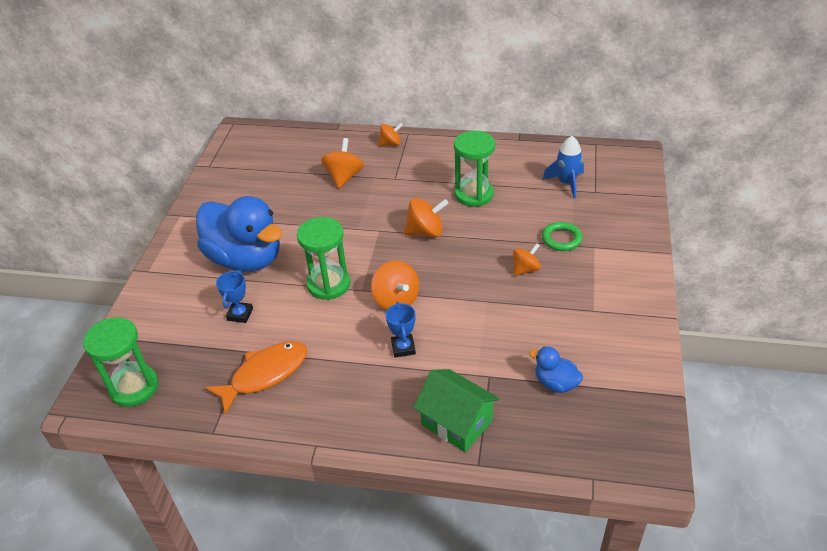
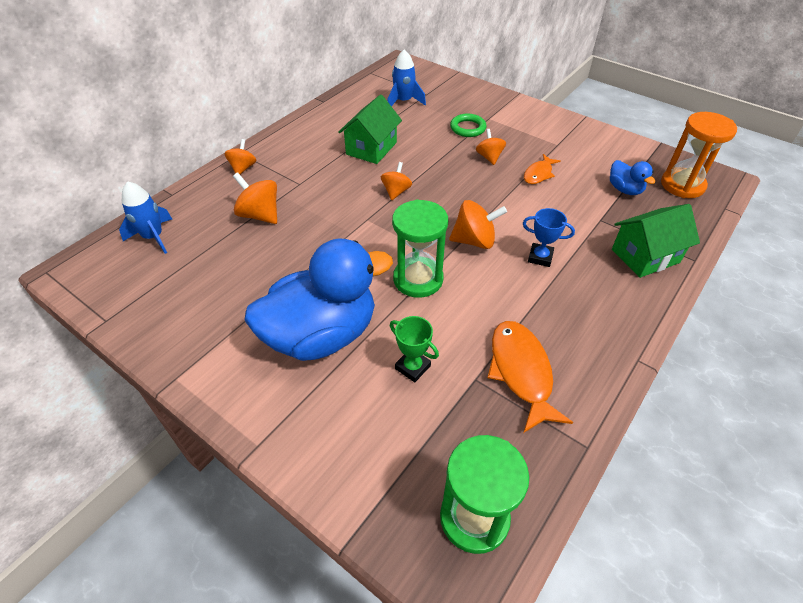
camera: 65 degrees left, 5 degrees up
blue trophy [216,270,253,323] -> green trophy [390,316,439,382]
orange spinning top [404,198,449,237] -> orange spinning top [381,162,412,200], size x0.66
green hourglass [454,131,495,207] -> green house [338,94,402,164]
blue duck [529,347,583,393] -> blue duck turned 90 degrees counterclockwise [610,160,655,195]
none -> blue rocket [119,181,172,254]
none -> orange fish [524,154,561,184]
none -> orange hourglass [661,112,737,198]

